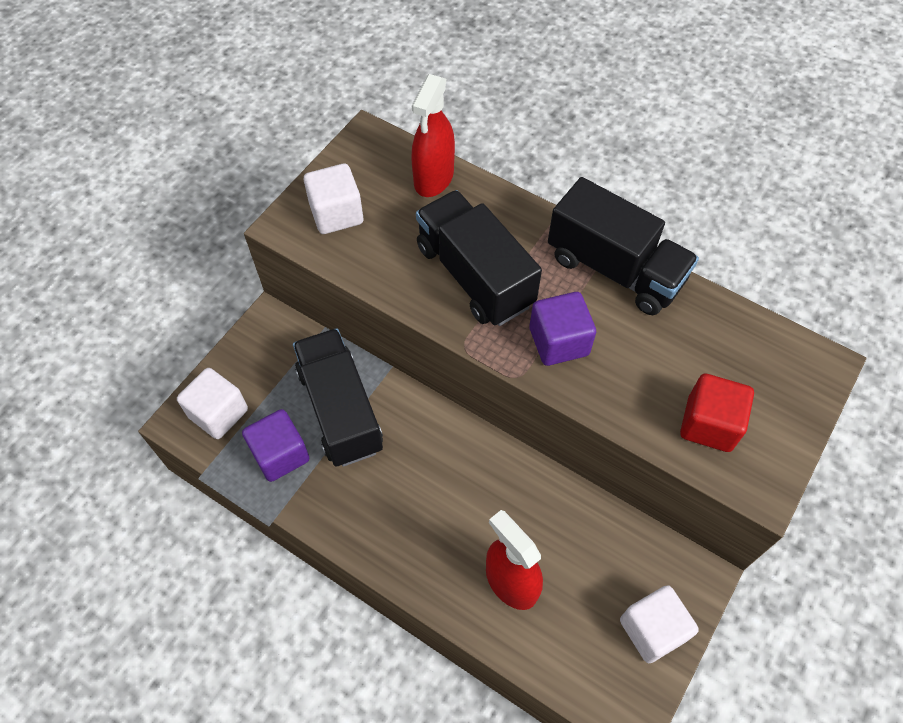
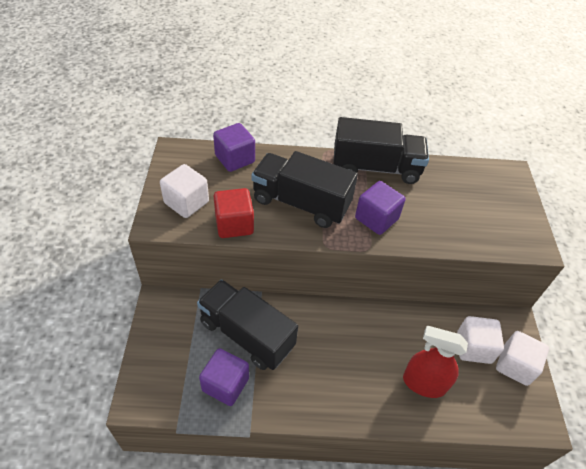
camera: 35 degrees left, 10 degrees down
white cube [177,368,248,439] -> white cube moved to [457,316,504,364]
red spray bottle [412,74,455,197] -> purple cube [213,123,255,172]
red cube [680,374,754,452] -> red cube moved to [214,188,254,238]

